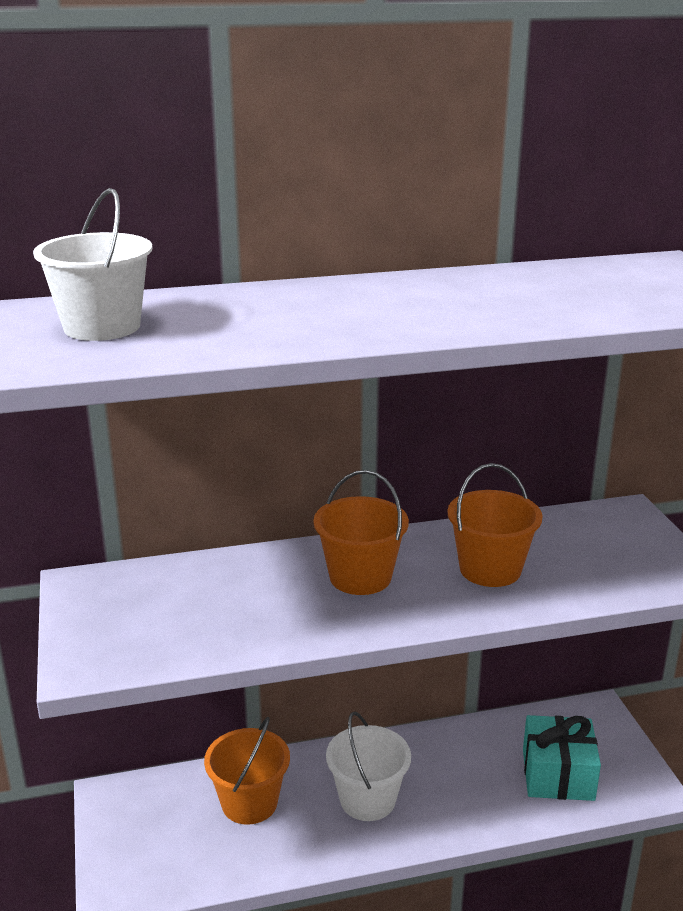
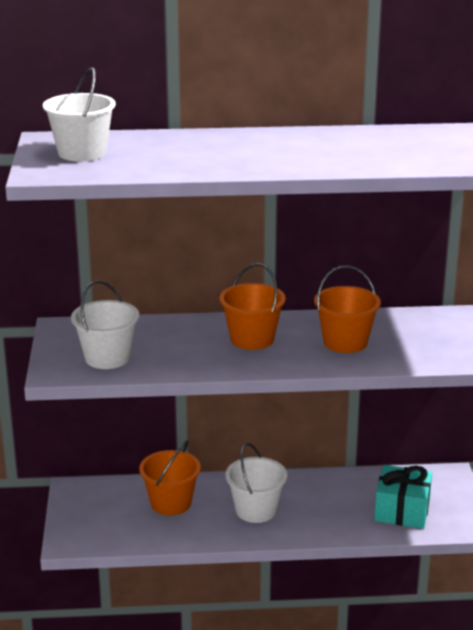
camera: 10 degrees right, 0 degrees up
none -> white bucket [71,281,139,369]

